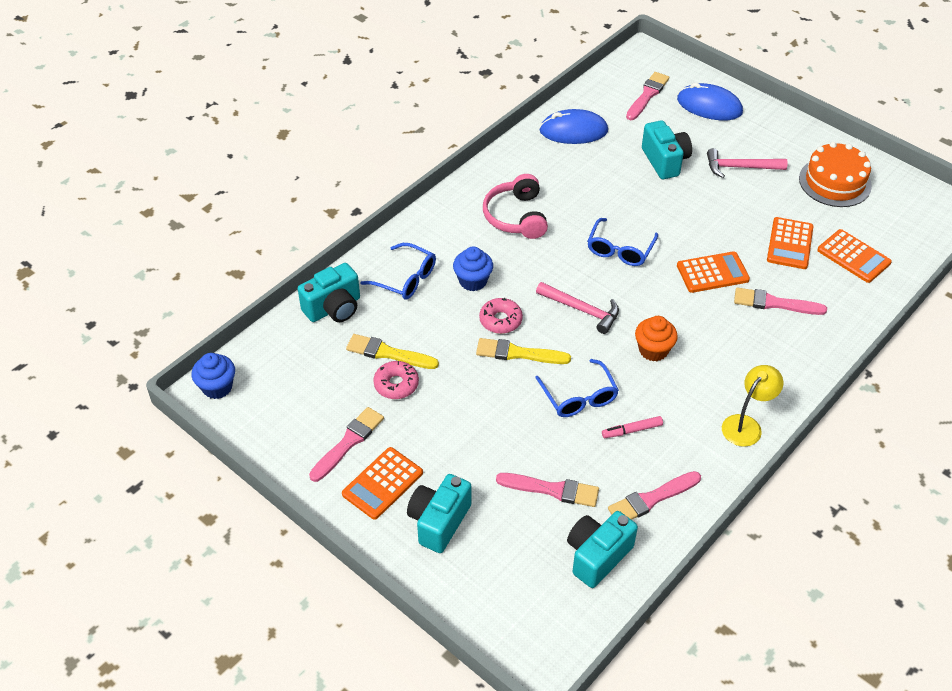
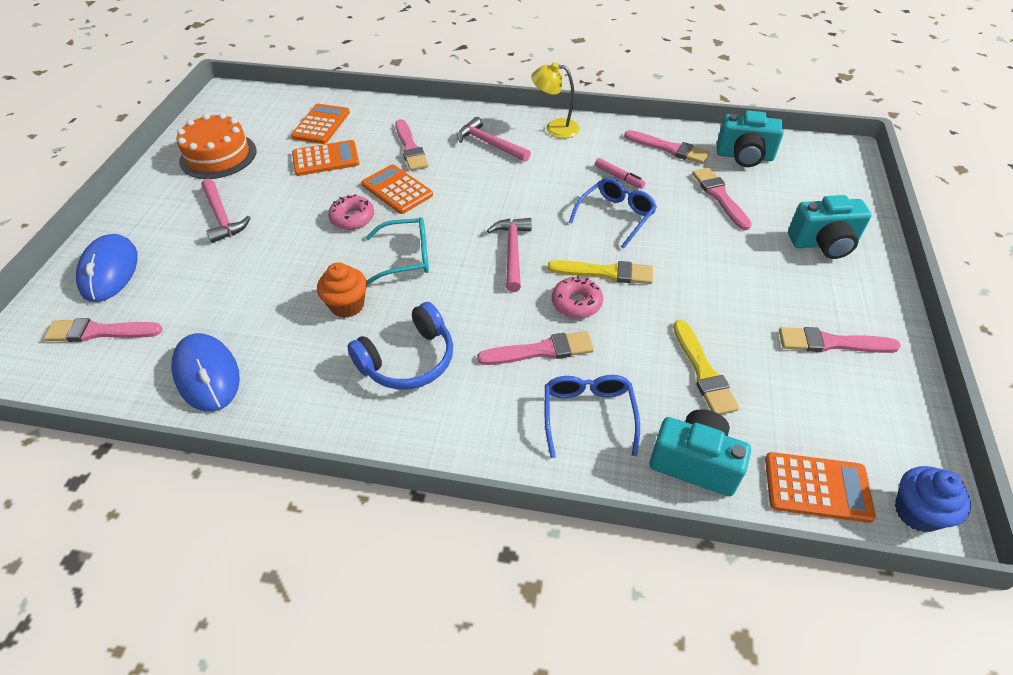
camera: 120 degrees left, 0 degrees up
orange calculator [342,447,423,520] -> orange calculator moved to [765,452,876,523]
pink donut [373,361,419,399] -> pink donut moved to [328,194,374,230]
blue cupcake [453,247,493,291] -> pink brush [477,331,594,365]
yellow brush [476,338,571,364] -> yellow brush turned 60 degrees counterclockwise [548,260,653,284]
pink headphones [483,174,548,239] -> blue headphones [347,302,453,390]
blue glasses [587,218,658,266] -> turquoise glasses [366,217,429,284]
orange cupcake [635,316,678,361] -> orange cupcake moved to [317,262,367,318]
turquoise camera [642,120,692,179] -> none
none -> pink hammer [457,117,531,162]

